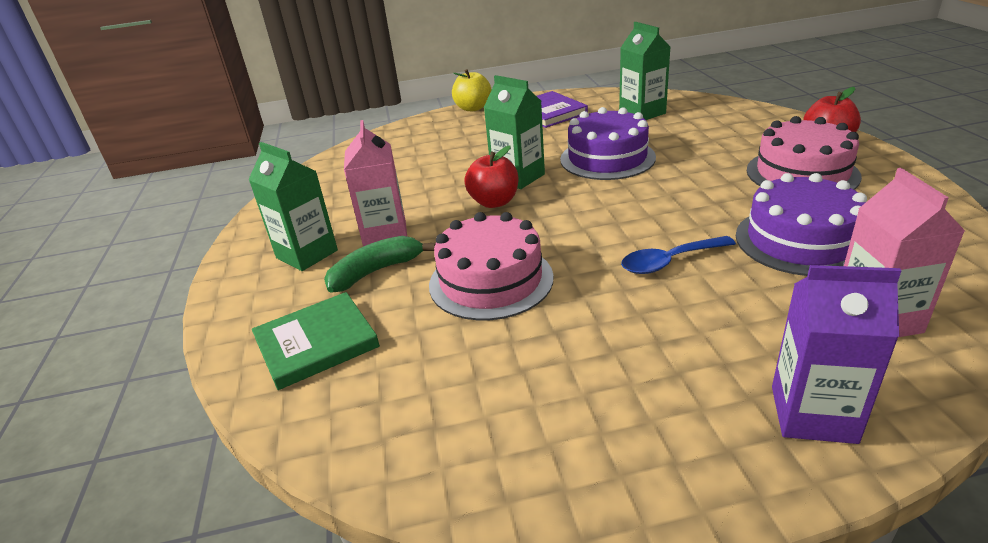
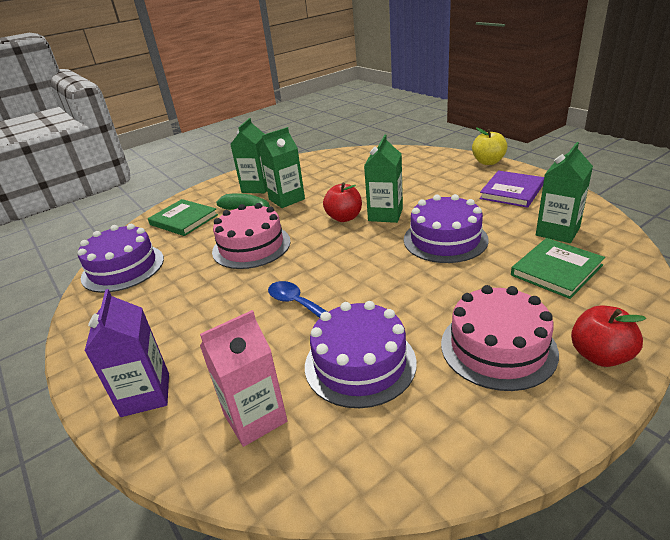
camera: 65 degrees right, 0 degrees up
pink carton [344,120,407,247] -> green carton [259,127,305,208]
none -> purple cake [78,224,164,293]
none -> green book [511,238,605,299]

